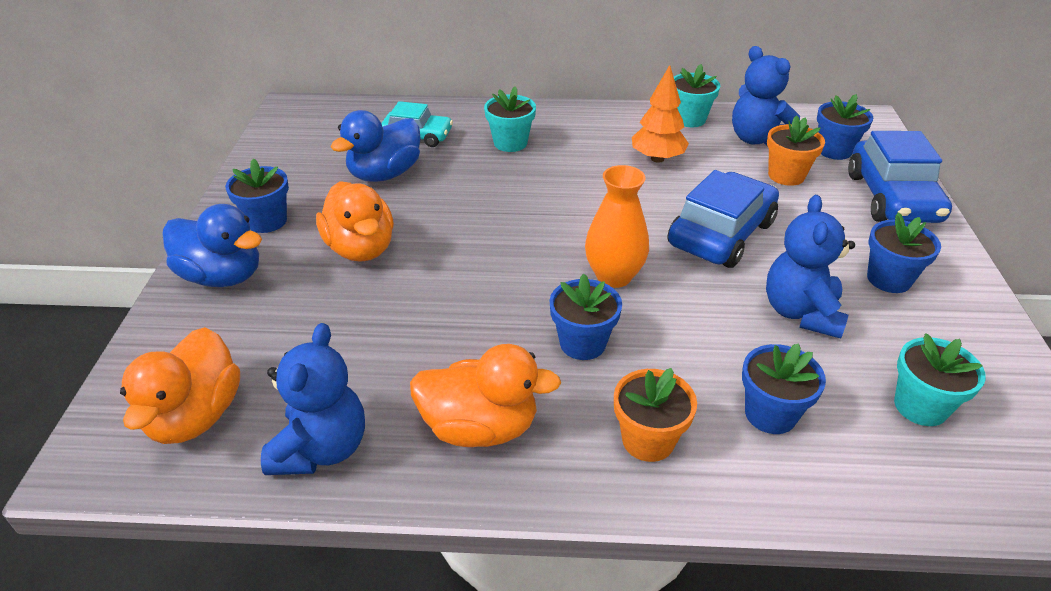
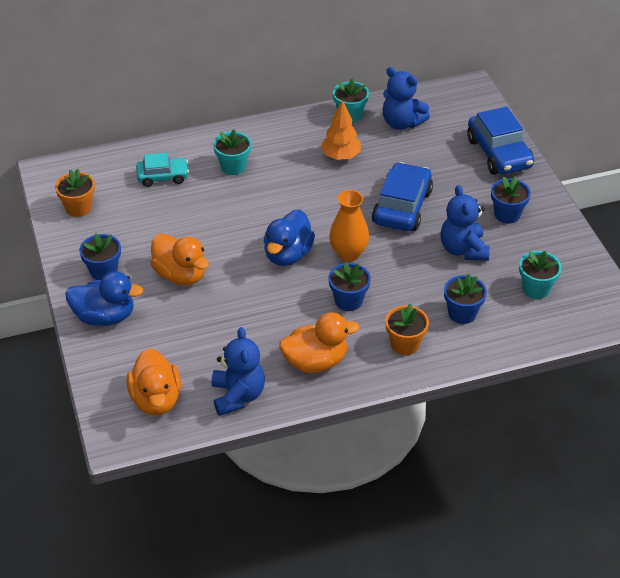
camera: 20 degrees left, 5 degrees up
blue duck [331,110,420,182] -> blue duck moved to [264,210,315,266]
orange flower pot [767,115,825,186] -> orange flower pot moved to [55,169,95,217]
blue flower pot [817,94,873,160] -> none

